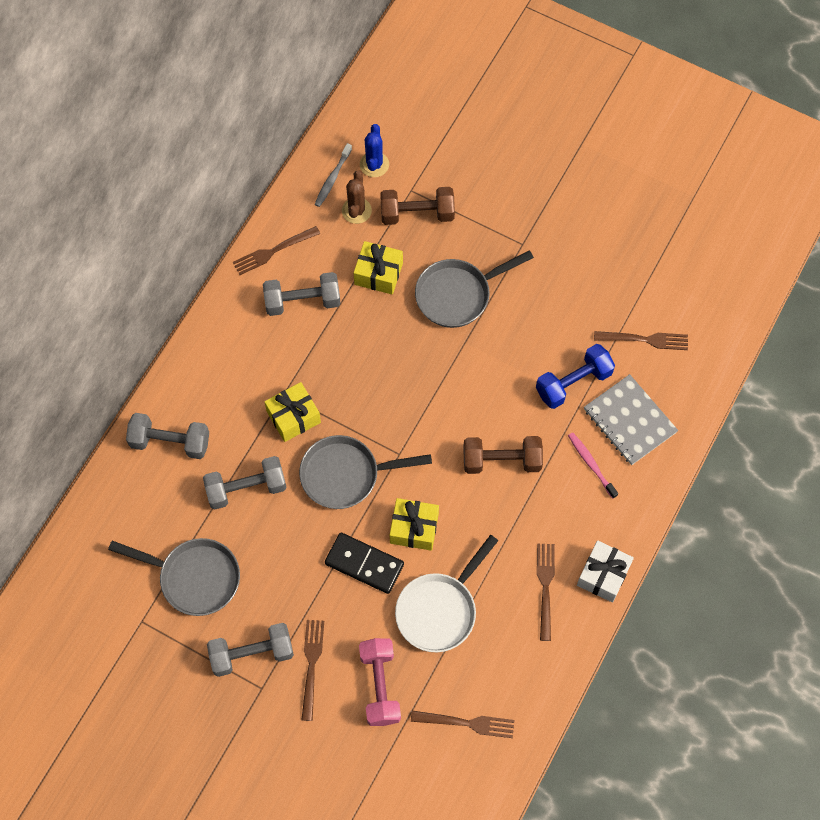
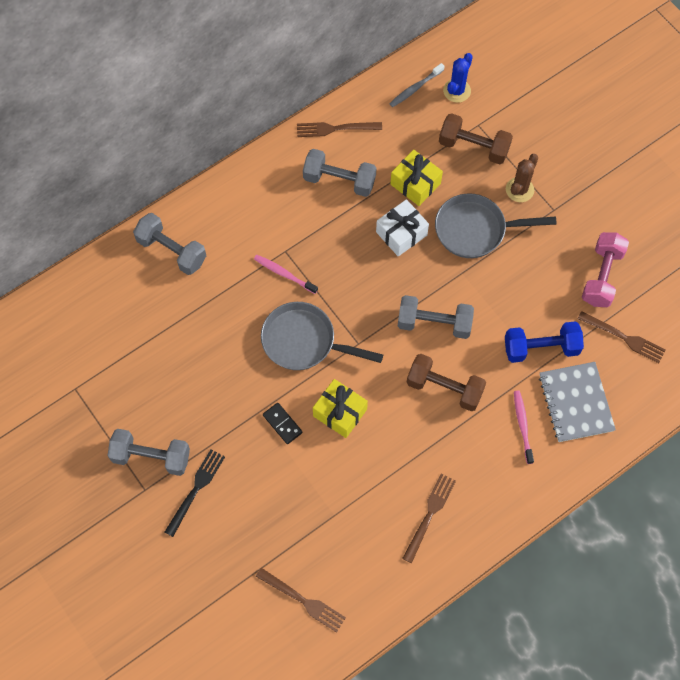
camera: 25 degrees right, 0 degrees up
grey pan [108,538,240,616] -> none
grey dumbbell [203,456,287,509] -> grey dumbbell moved to [398,295,474,339]
yellow gift [264,382,321,442] -> pink toothbrush [254,255,318,294]
brown fork [302,620,324,721] -> black fork [165,449,225,537]
black domino [325,532,404,594] -> black domino [263,403,303,444], size x0.59
brown cactus [342,171,372,224] -> brown cactus moved to [506,154,538,202]
pink dumbbell [359,638,401,726] -> pink dumbbell moved to [582,232,629,307]
white pan [395,535,498,652] -> none
white gift [577,540,634,603] -> white gift moved to [376,199,429,256]

